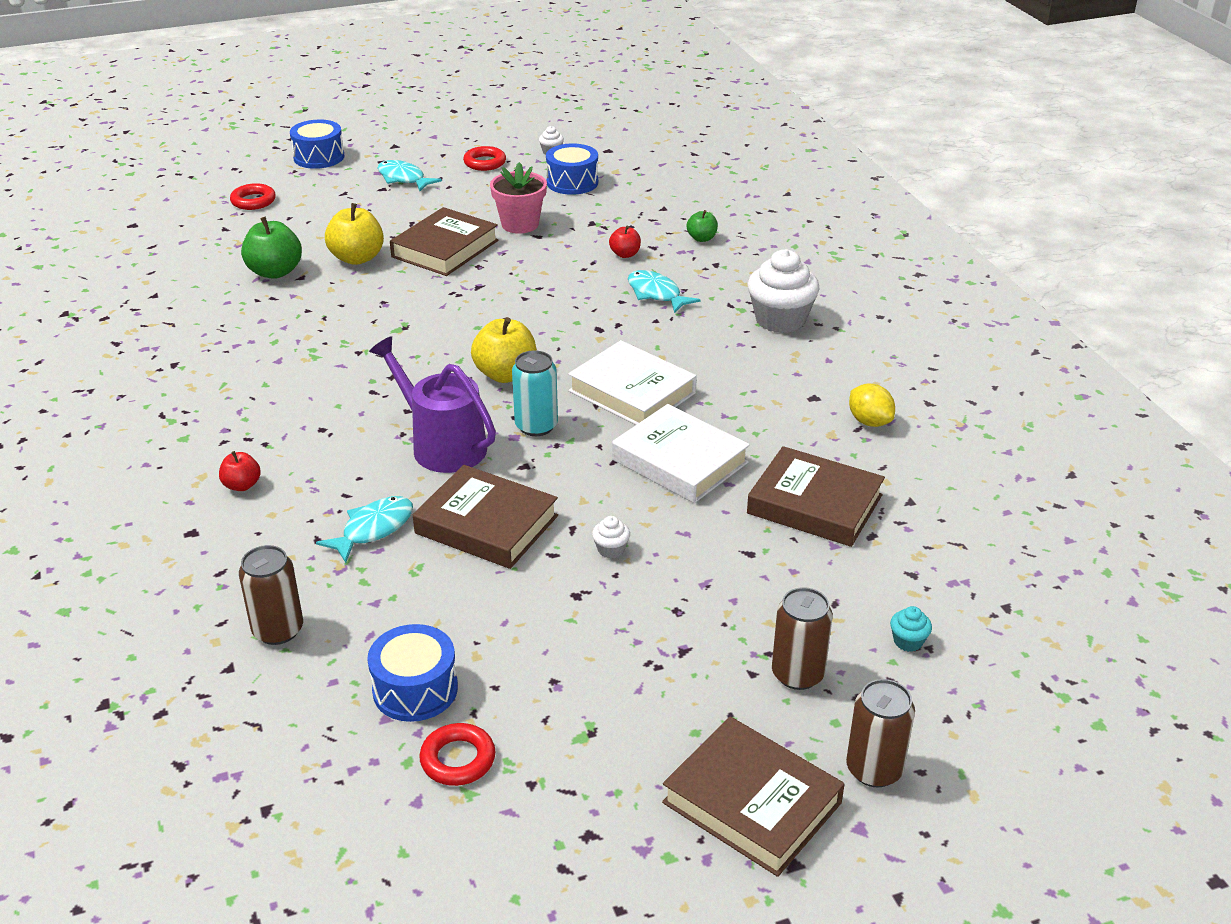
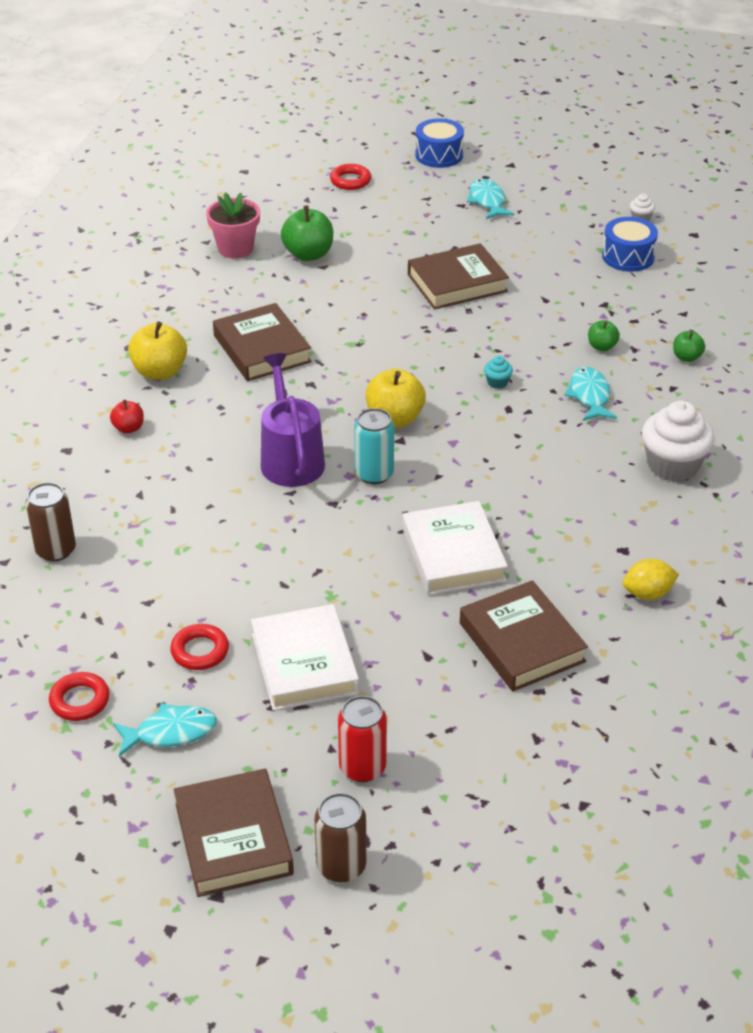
camera: 35 degrees right, 5 degrees up
turquoise fish [316,496,413,563] -> turquoise fish moved to [113,703,217,757]
yellow apple [325,203,384,265] -> yellow apple moved to [128,322,187,380]
blue drum [367,624,458,722] -> none
brown book [413,465,558,569] -> brown book moved to [213,303,312,381]
red ring [463,146,506,171] -> red ring moved to [170,624,229,670]
pink flower pot [490,162,547,234] -> pink flower pot moved to [206,193,260,259]
white book [568,340,697,425] -> white book moved to [251,604,359,711]
white cupcake [592,516,630,559] -> none
red apple [609,226,641,258] -> green apple [588,320,620,351]
brown can [772,587,833,690] -> red can [338,696,387,782]
yellow lemon [849,383,895,427] -> yellow lemon turned 75 degrees clockwise [623,559,679,600]
turquoise cupcake [890,606,932,652] -> turquoise cupcake moved to [484,356,513,389]

